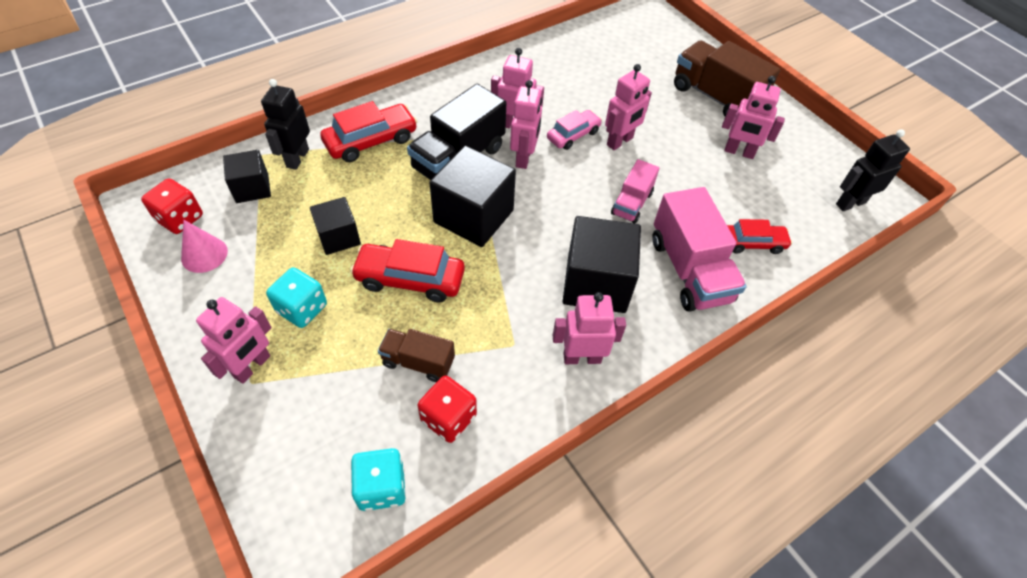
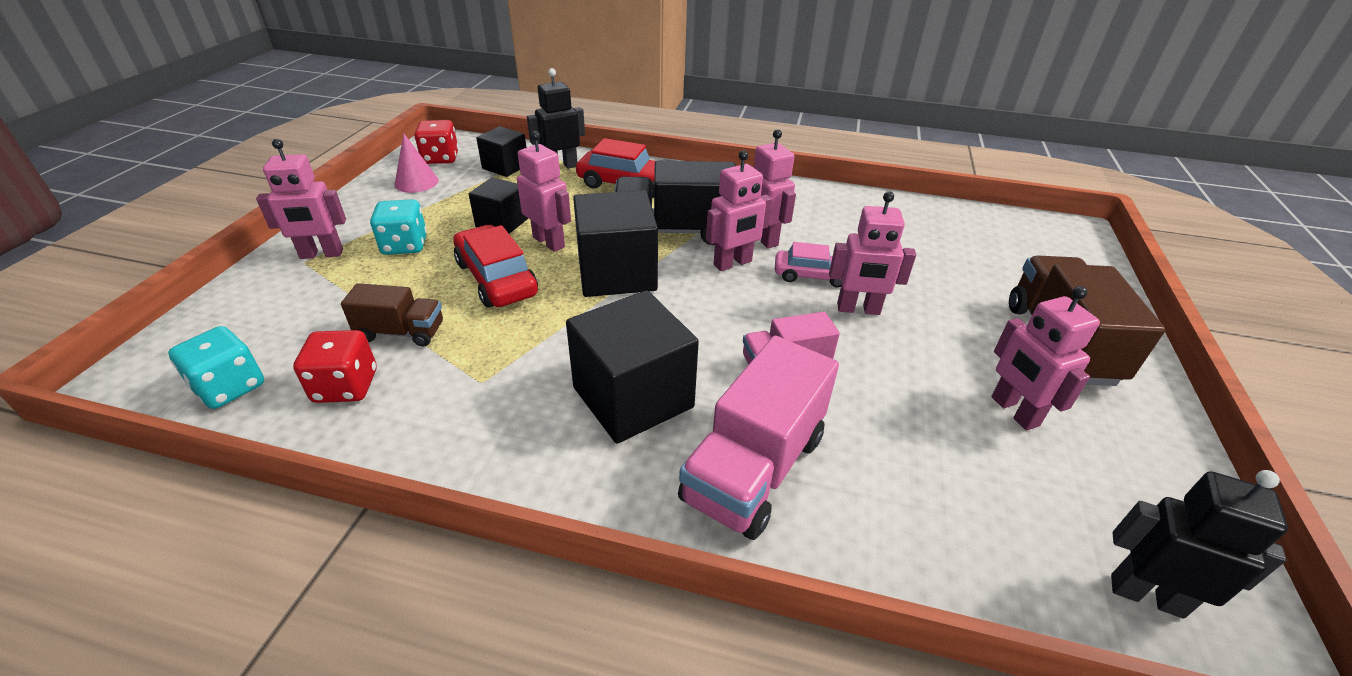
camera: 50 degrees right, 15 degrees down
brown truck [378,329,455,382] -> brown truck turned 120 degrees clockwise [341,283,443,347]
pink robot [553,292,626,364] -> pink robot moved to [517,131,571,252]
red car [727,219,792,254] -> none

